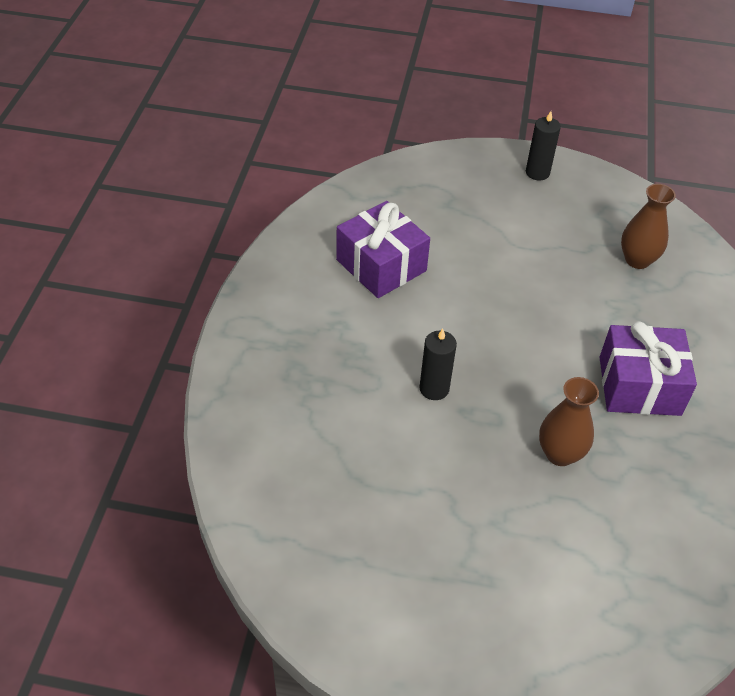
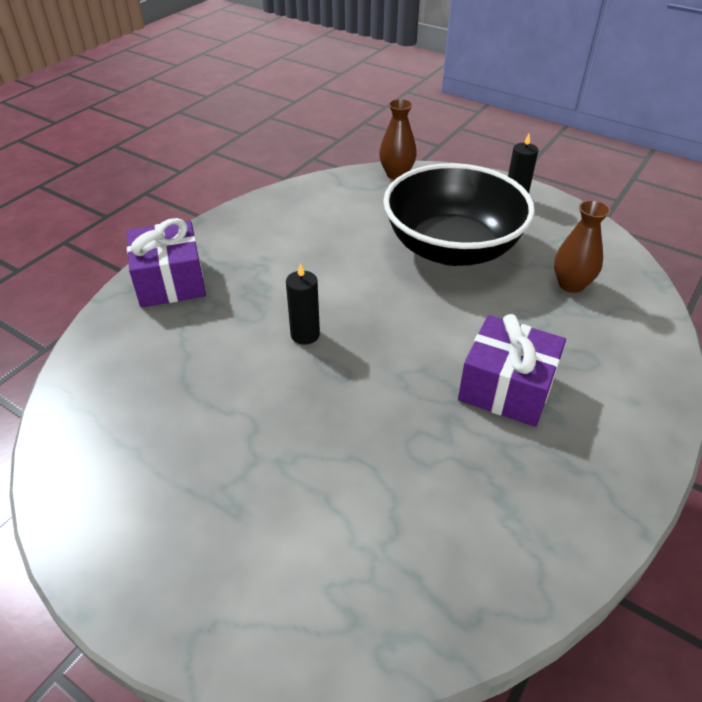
camera: 25 degrees right, 5 degrees down
purple gift [336,201,430,298] -> purple gift moved to [127,218,206,308]
brown vase [539,377,599,466] -> brown vase moved to [379,99,417,180]
none -> black bowl [383,163,535,266]

